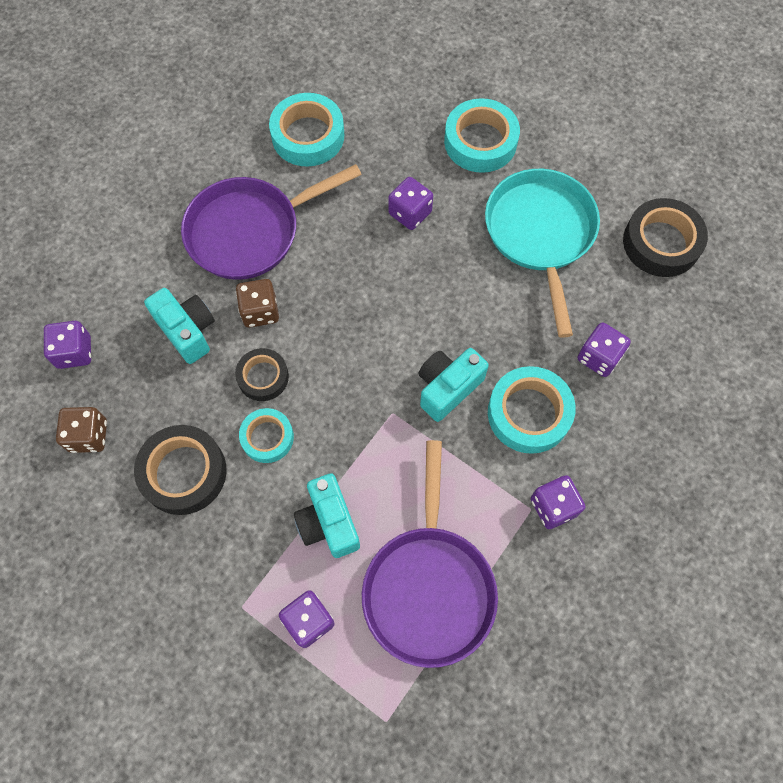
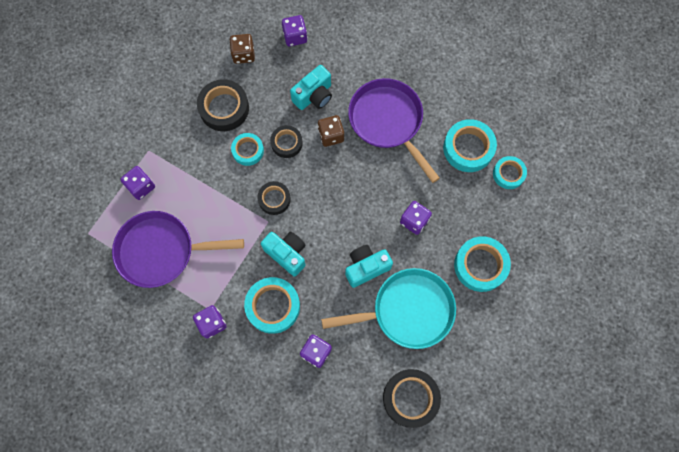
camera: 85 degrees right, 5 degrees up
turquoise camera [294,473,360,558] -> turquoise camera moved to [345,245,393,288]
none -> black tape [257,181,291,215]
none -> turquoise tape [493,156,527,189]

